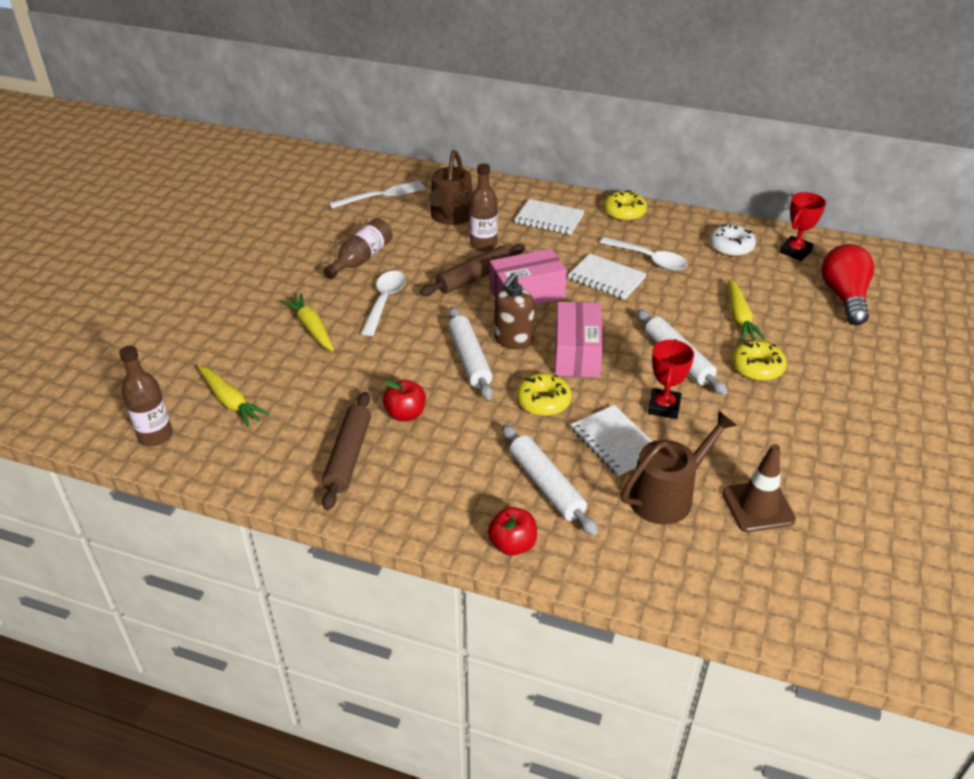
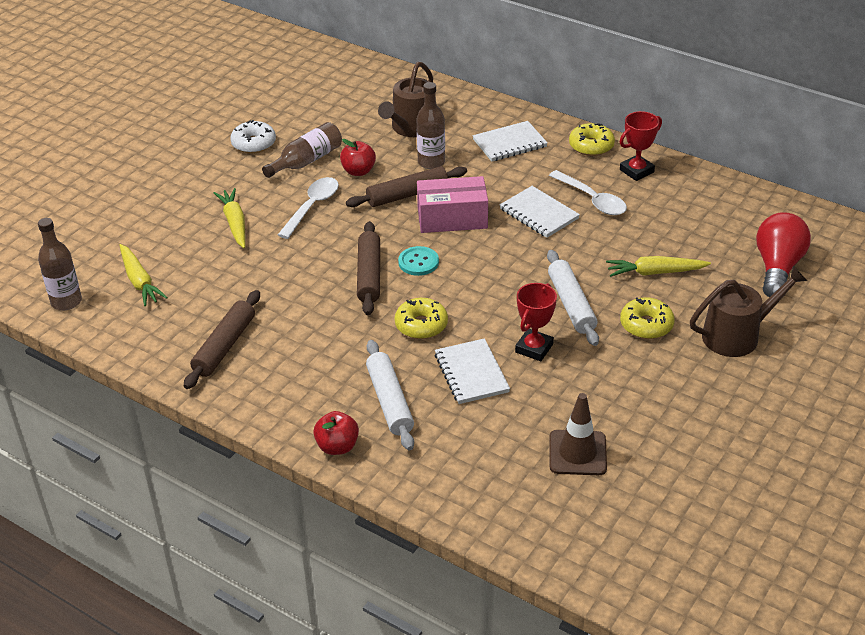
camera: 15 degrees right, 0 degrees up
white fork [328,180,426,209] -> none
red apple [383,380,426,421] -> red apple moved to [340,139,376,176]
white rolling pin [448,307,493,400] -> brown rolling pin [357,221,380,315]
brown soap dispenser [494,273,534,350] -> turquoise button [398,246,439,276]
white notebook [515,199,585,235] -> white notebook turned 60 degrees counterclockwise [473,121,548,162]
pink box [555,302,603,377] -> none
brown watering can [621,411,737,525] -> brown watering can moved to [690,266,807,357]
white donut [709,224,756,257] -> white donut moved to [230,120,276,154]
yellow carrot [728,279,766,341] -> yellow carrot turned 75 degrees clockwise [606,256,711,277]
red trophy [780,192,826,261] -> red trophy moved to [620,111,662,181]

